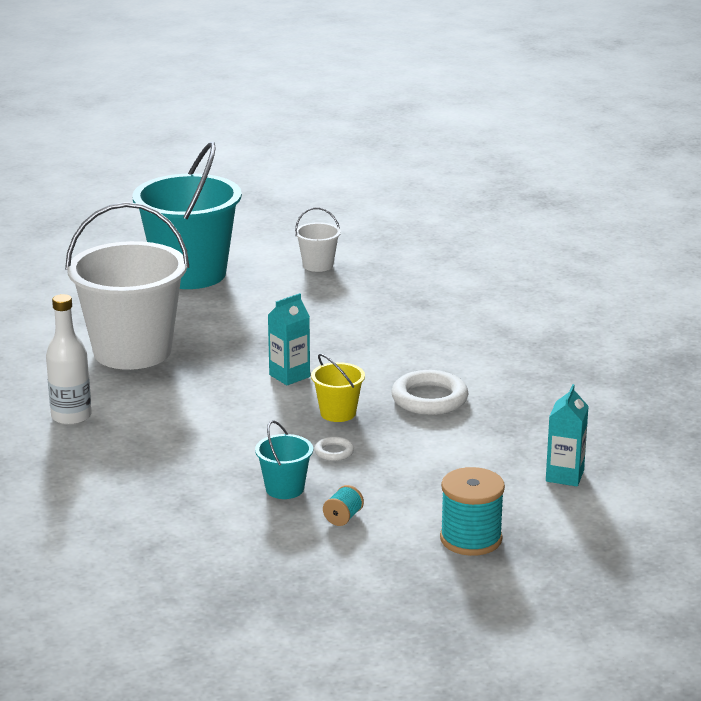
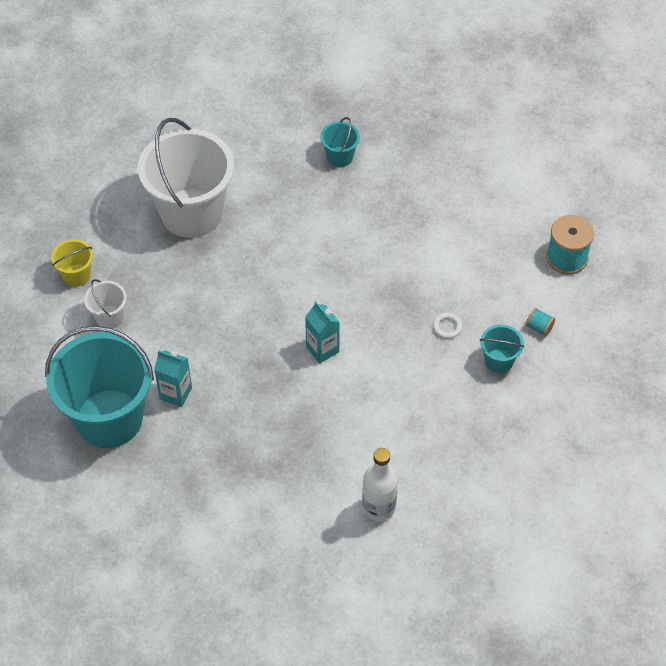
camera: 85 degrees left, 30 degrees up
white bucket [65,202,189,370] -> white bucket moved to [138,118,234,238]
yellow bucket [311,354,365,422] -> yellow bucket moved to [51,239,93,287]
white ring [391,370,469,415] -> none
turquoise carton [546,384,589,487] -> turquoise carton moved to [154,350,192,407]
none -> turquoise bucket [320,117,360,167]

